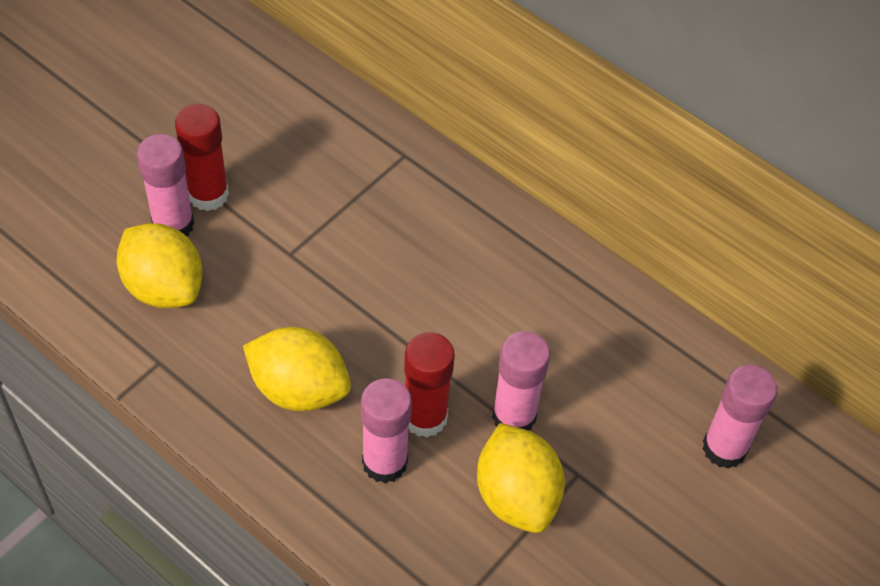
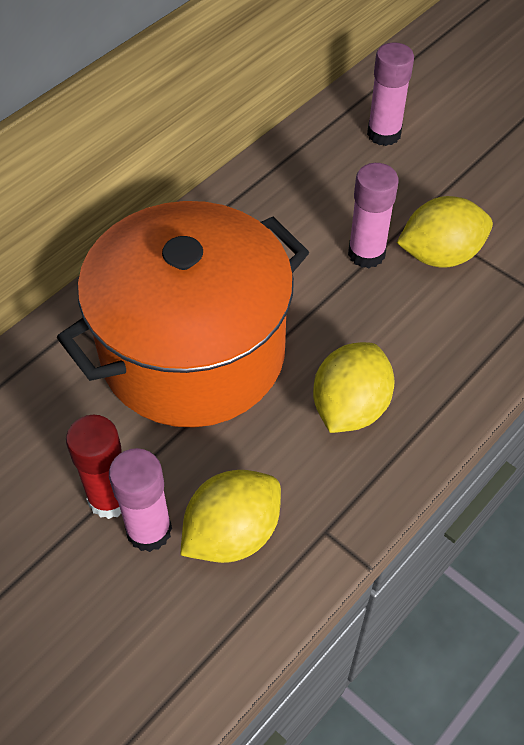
camera: 85 degrees left, 0 degrees up
pink glue stick [361,378,412,483] -> none
red glue stick [404,332,455,438] -> none
none -> orange pot [57,201,309,428]

